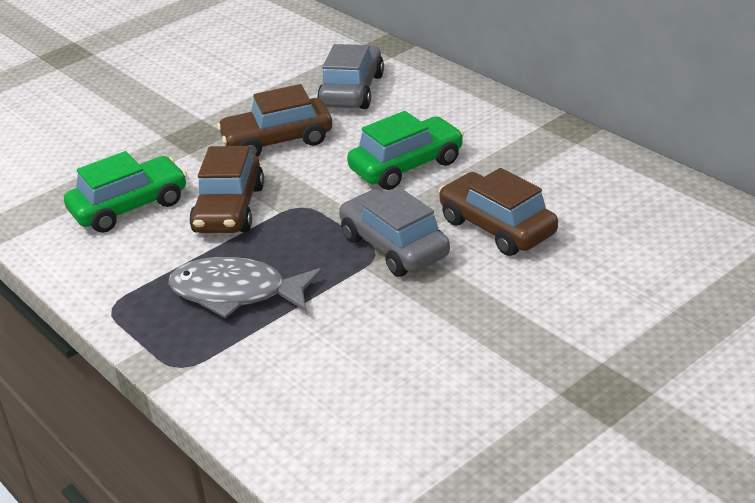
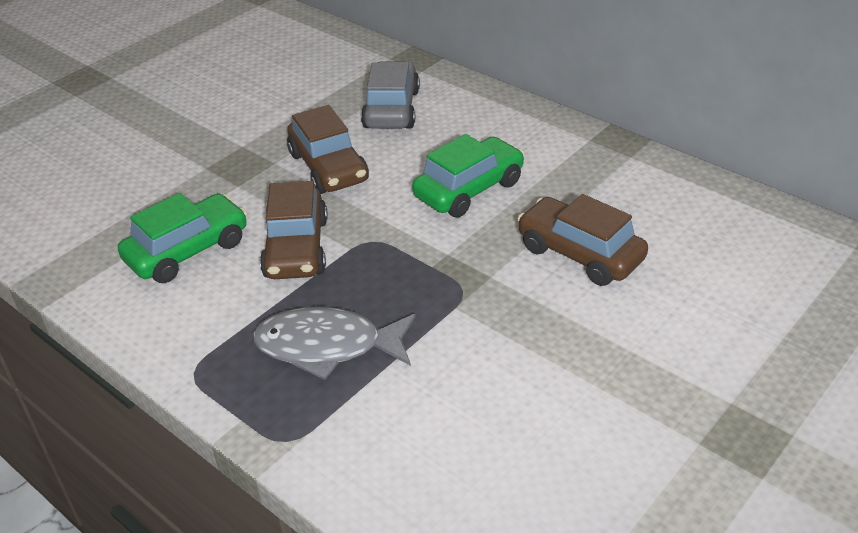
camera: 10 degrees left, 5 degrees up
brown car [217,84,332,157] -> brown car turned 90 degrees counterclockwise [287,105,369,194]
grey car [339,187,450,277] -> none

